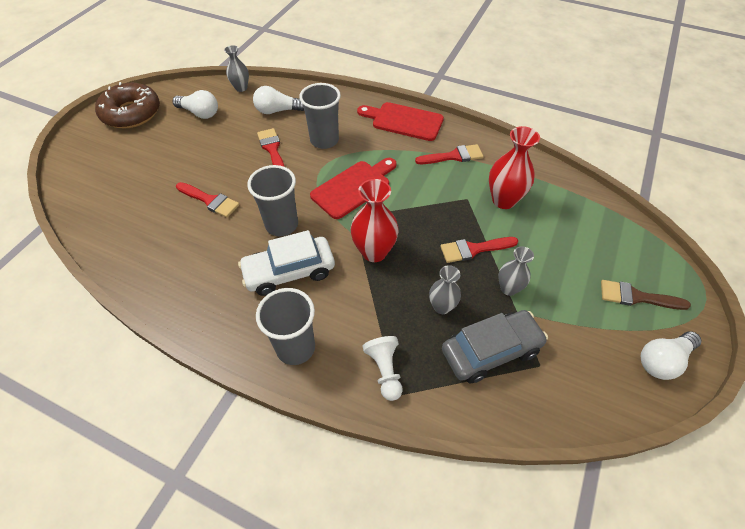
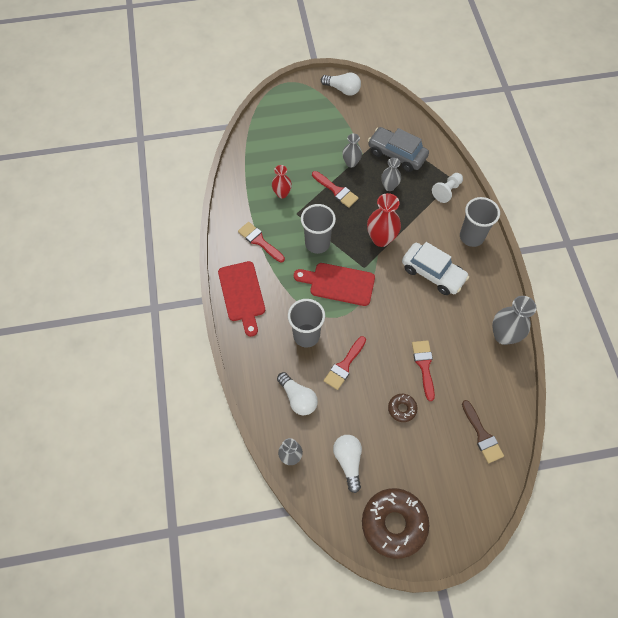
camera: 125 degrees left, 10 degrees up
grey cup [247,165,298,236] -> grey cup moved to [301,204,336,254]
red vase [489,126,540,209] -> red vase [272,165,292,198], size x0.62
brown brush [601,280,691,310] -> brown brush moved to [462,400,504,463]
none -> brown donut [388,394,418,422]
none -> grey vase [492,296,536,345]

